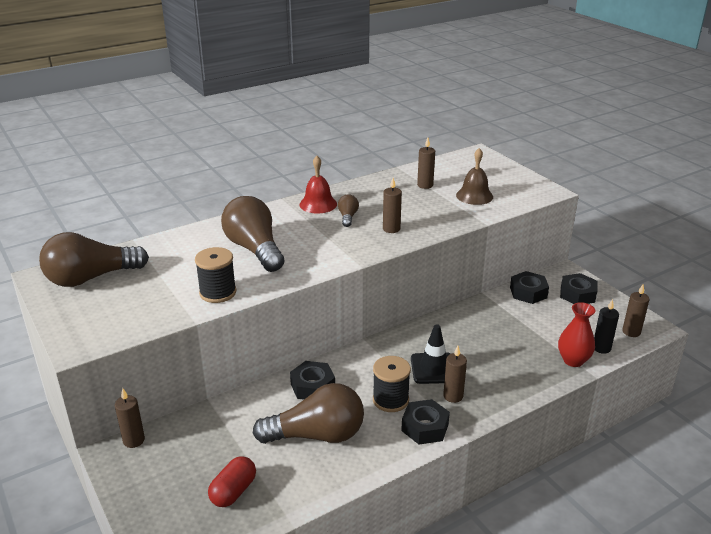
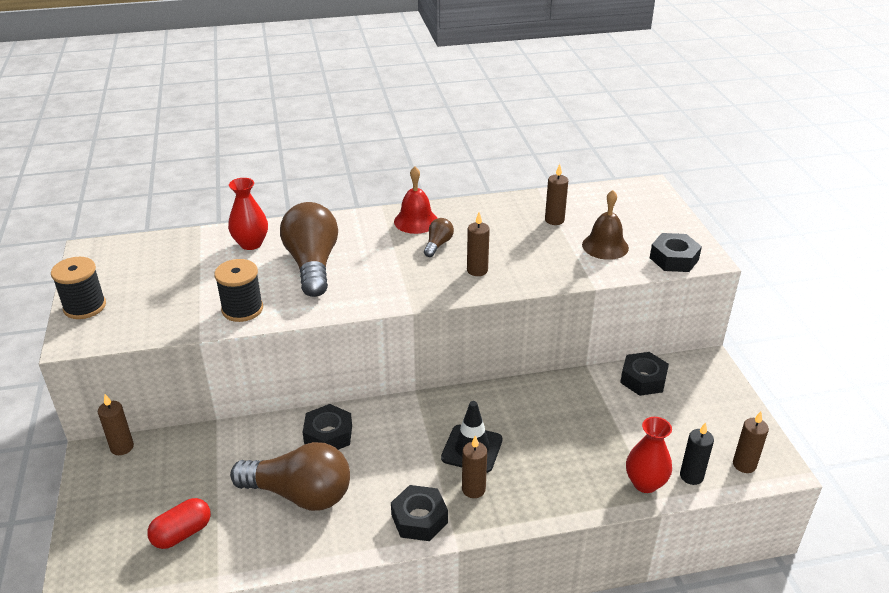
camera: 20 degrees right, 5 degrees up
brown light bulb [39,232,149,287] -> none
black spool [373,356,411,412] -> black spool moved to [51,257,106,319]
black nut [560,273,597,304] -> black nut moved to [650,233,702,272]
none -> red vase [228,178,268,250]

